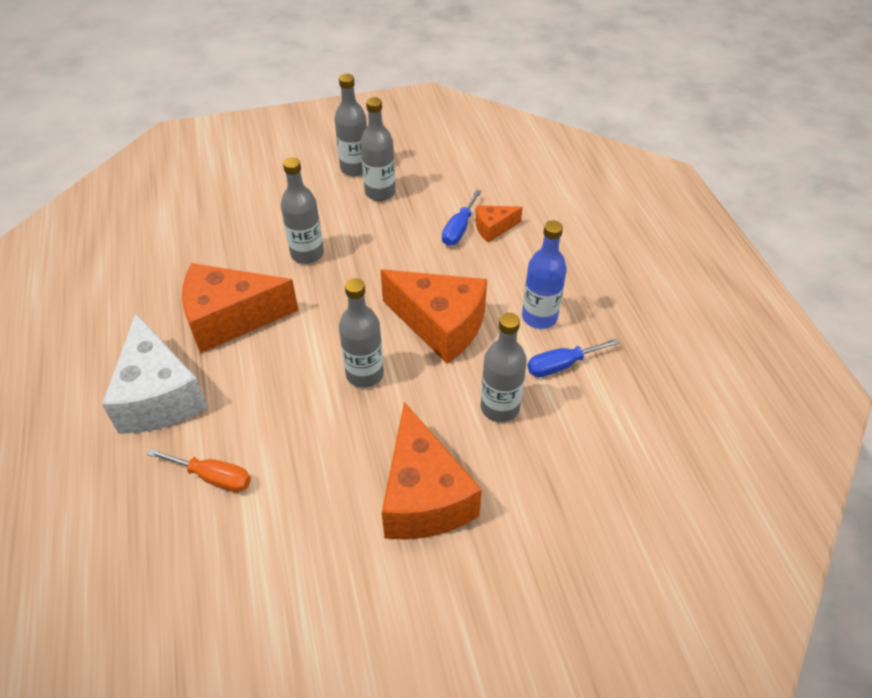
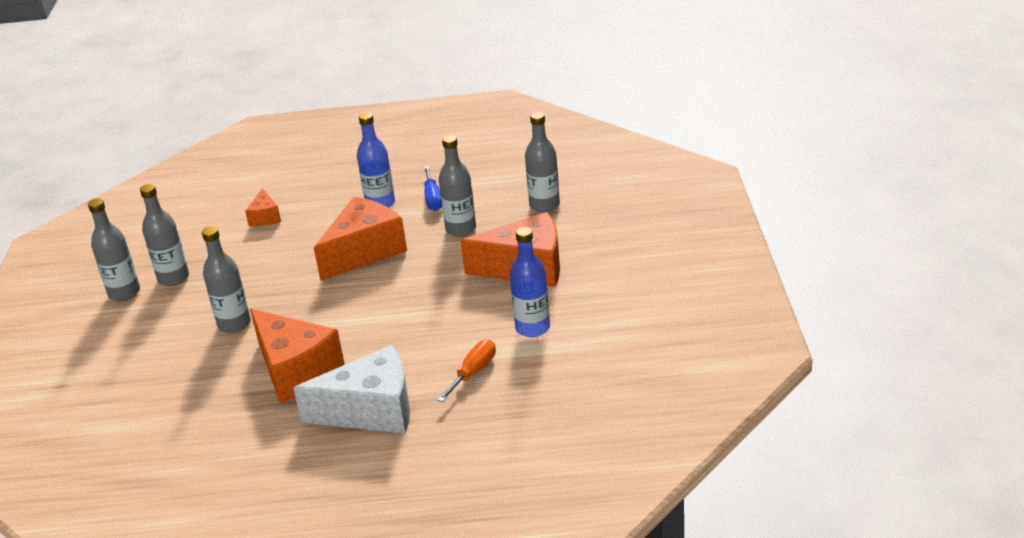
camera: 75 degrees left, 15 degrees down
orange cheese [182,263,299,353] -> orange cheese turned 45 degrees counterclockwise [250,309,345,403]
grey bottle [339,278,384,388] -> grey bottle moved to [525,112,560,212]
blue screwdriver [442,190,482,246] -> none
none -> blue bottle [510,227,550,337]

